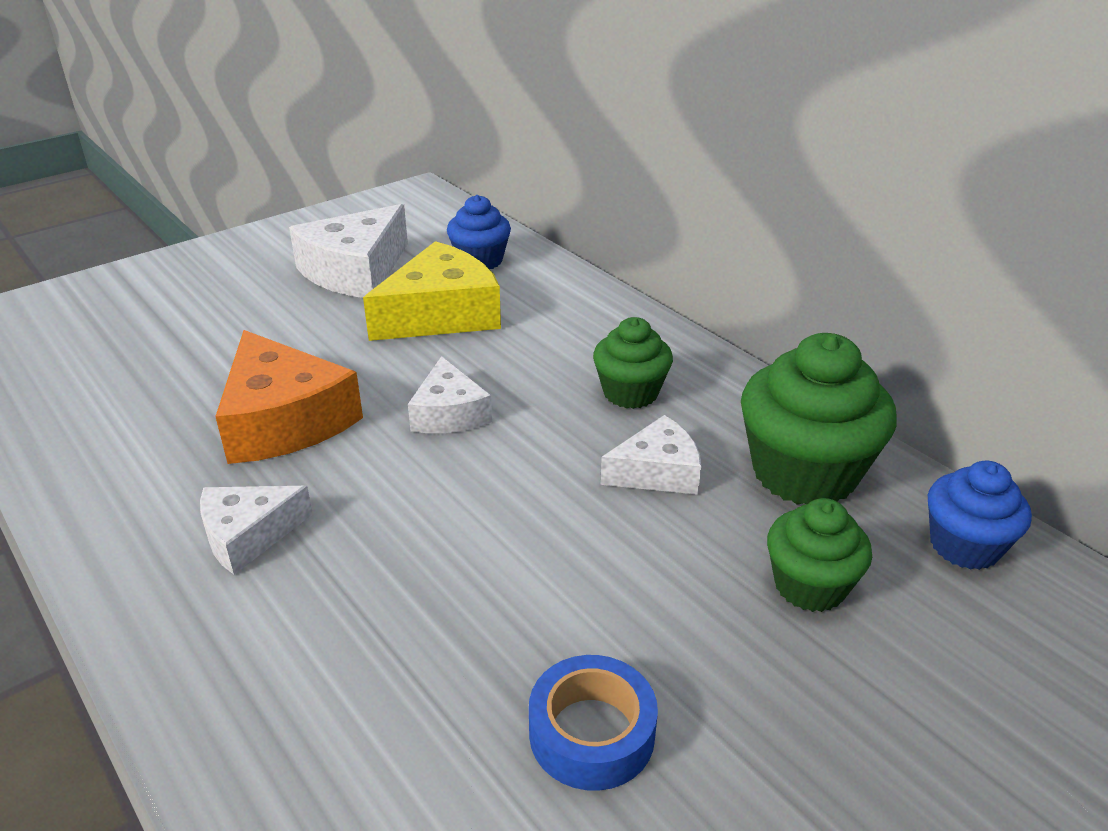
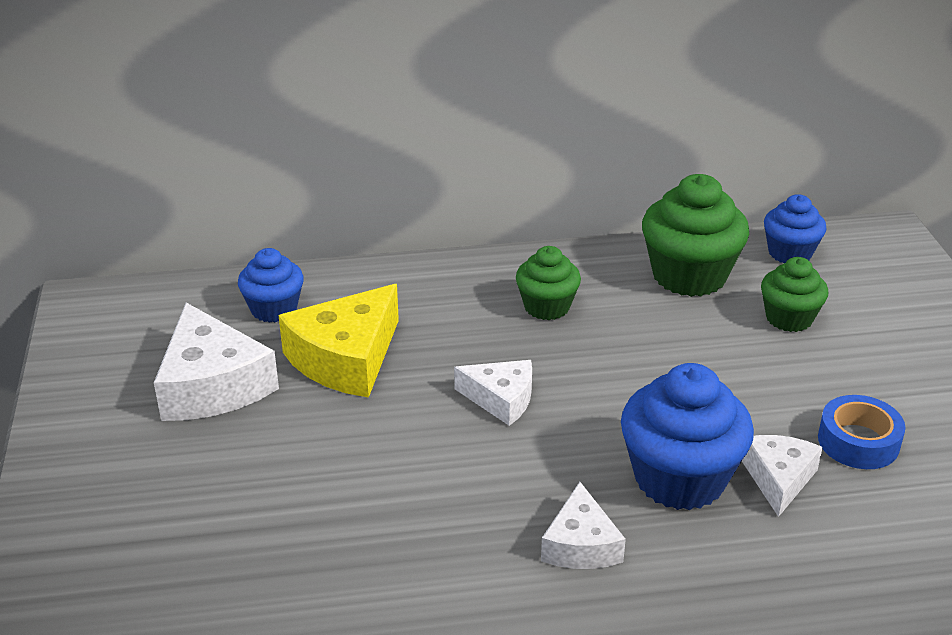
camera: 60 degrees left, 0 degrees up
orange cheese [215,330,363,464] -> none
yellow cheese [363,241,501,341] -> yellow cheese turned 135 degrees counterclockwise [278,284,399,398]
white cheese [600,415,701,495] -> white cheese moved to [742,435,823,517]
none -> blue cupcake [621,363,754,510]

